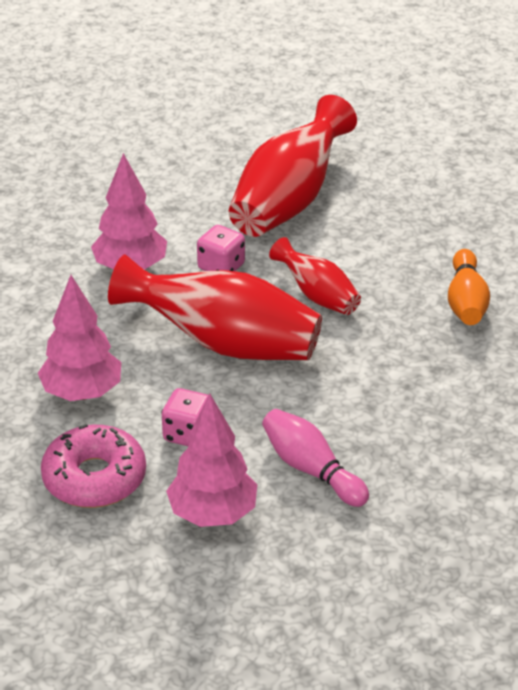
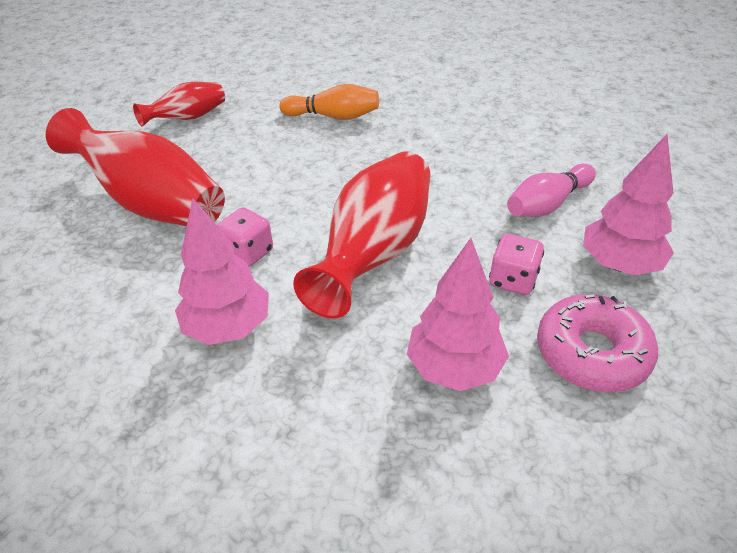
camera: 85 degrees left, 5 degrees up
red vase [269,237,361,315] -> red vase moved to [133,82,225,127]

